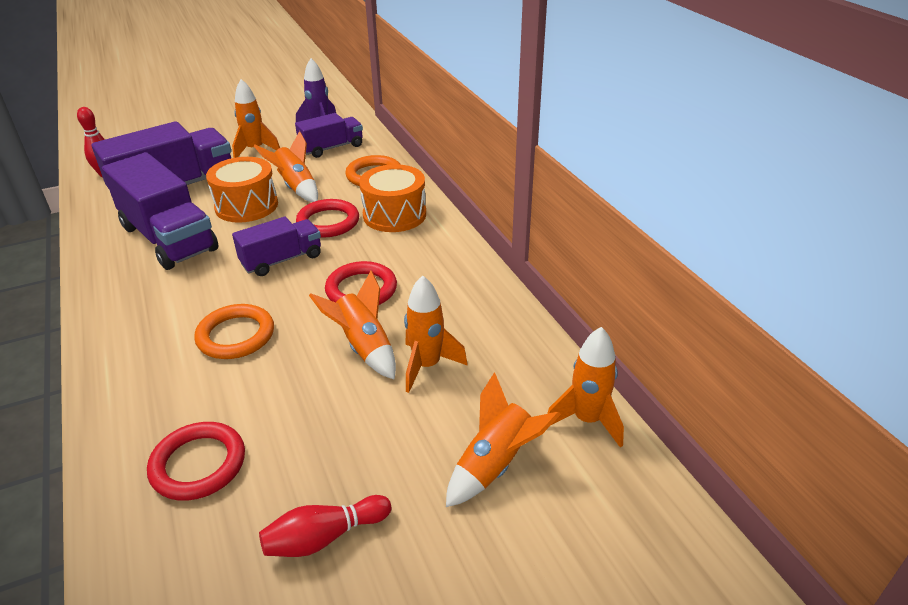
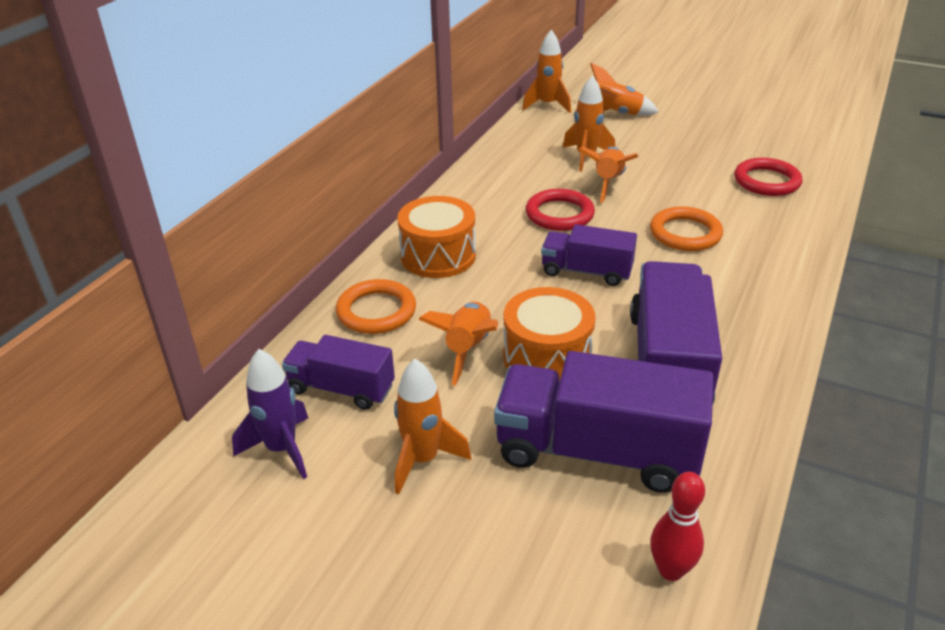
camera: 130 degrees left, 0 degrees up
red bowling pin [259,495,391,557] -> none
red ring [296,199,359,238] -> none

